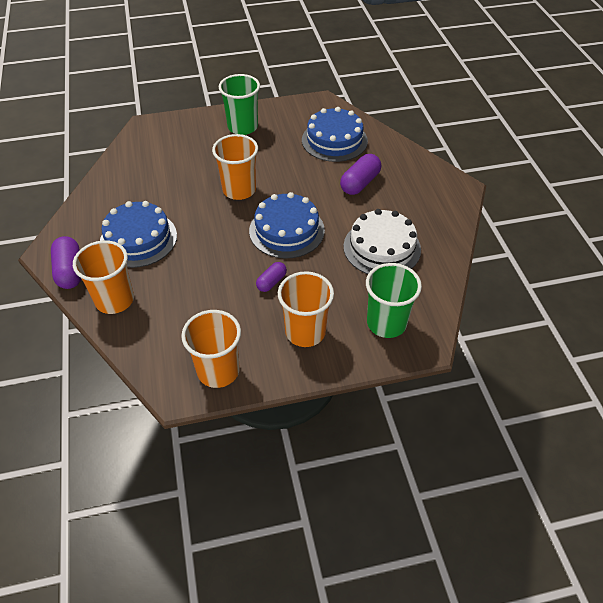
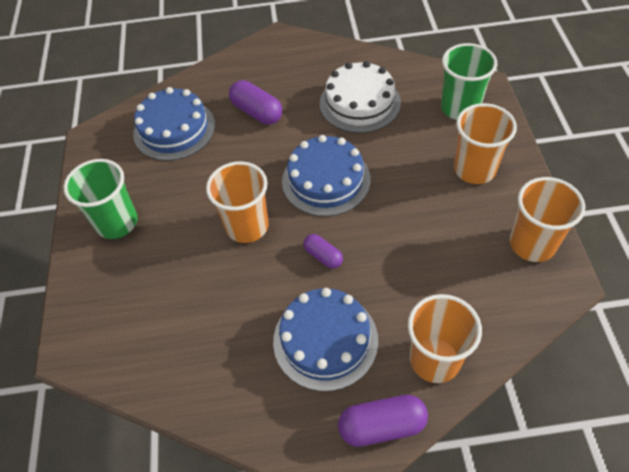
camera: 80 degrees left, 5 degrees up
purple capsule [256,262,287,292] -> purple capsule moved to [303,234,343,269]

